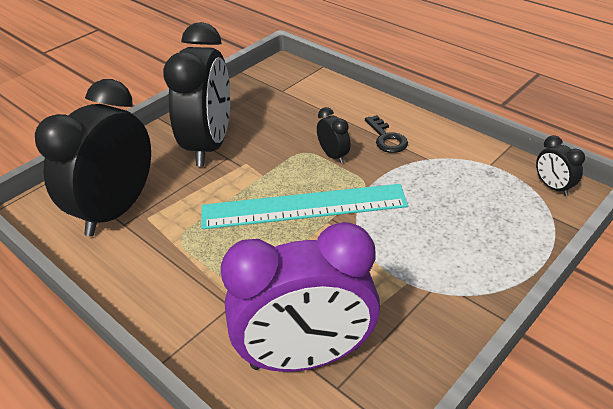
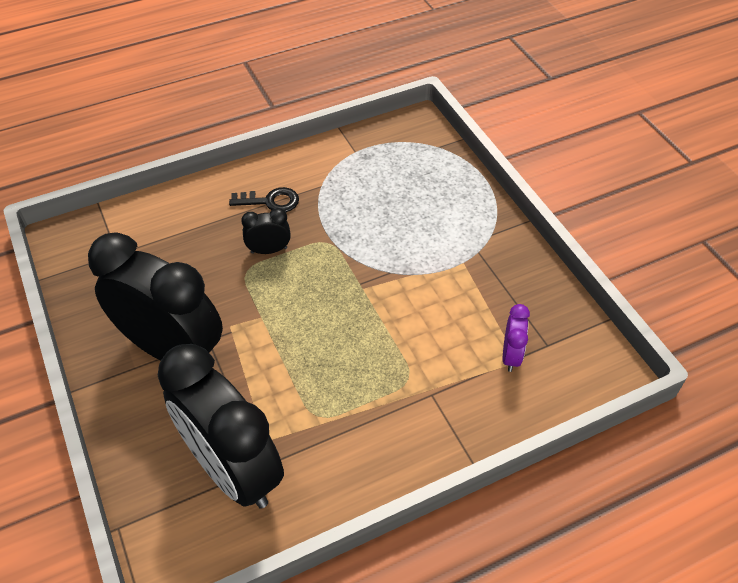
camera: 70 degrees left, 10 degrees up
turquoise ruler [201,184,408,229] -> none
purple clock [221,222,380,372] -> purple clock [503,304,530,372], size x0.41
black clock [536,135,585,196] -> none

